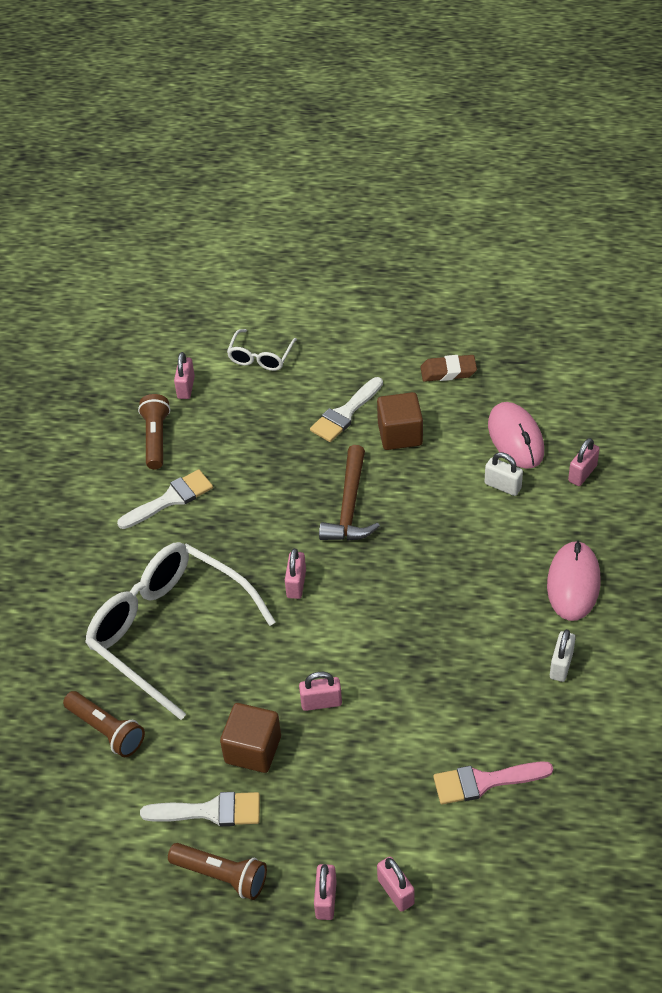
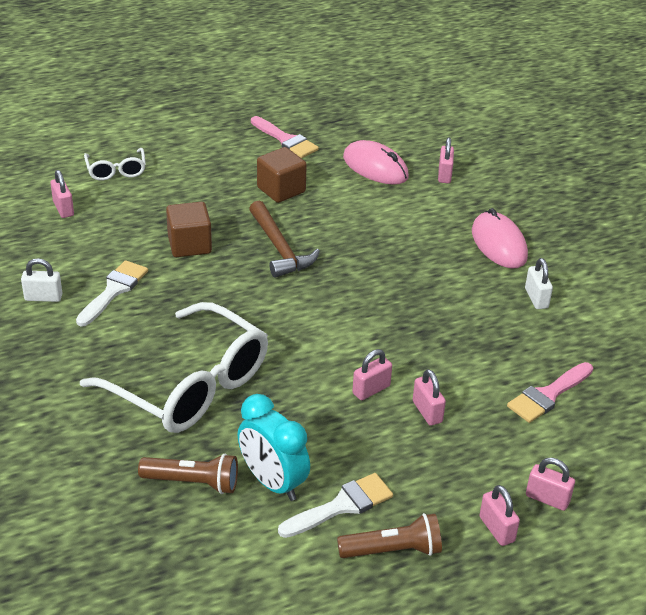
camera: 35 degrees left, 10 degrees down
white glasses [85,542,276,720] -> white glasses turned 150 degrees counterclockwise [80,302,268,433]
brown flashlight [138,394,170,469] -> none
brown cube [220,703,281,773] -> brown cube moved to [166,202,212,257]
pink padlock [285,548,306,599] -> pink padlock moved to [413,369,446,426]
white brush [310,377,383,442] -> none
brown eraser [421,355,477,382] -> pink brush [251,116,319,158]
white padlock [484,452,523,496] -> white padlock moved to [21,258,62,302]
none -> turquoise clock [238,394,310,501]

